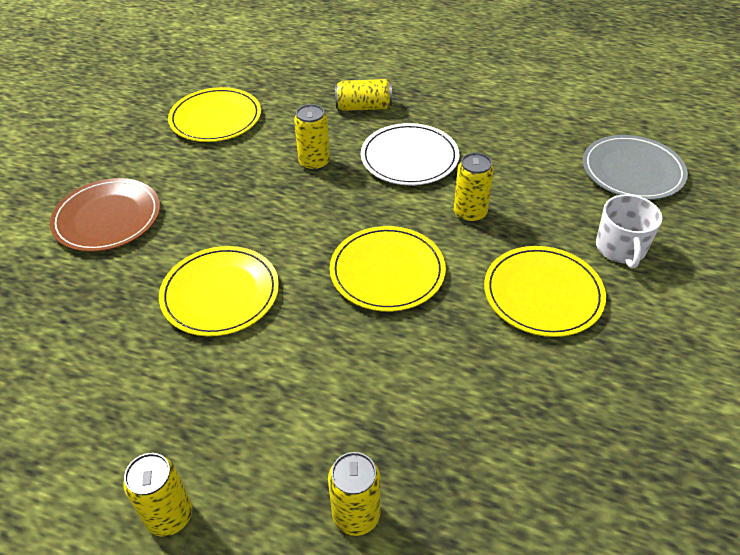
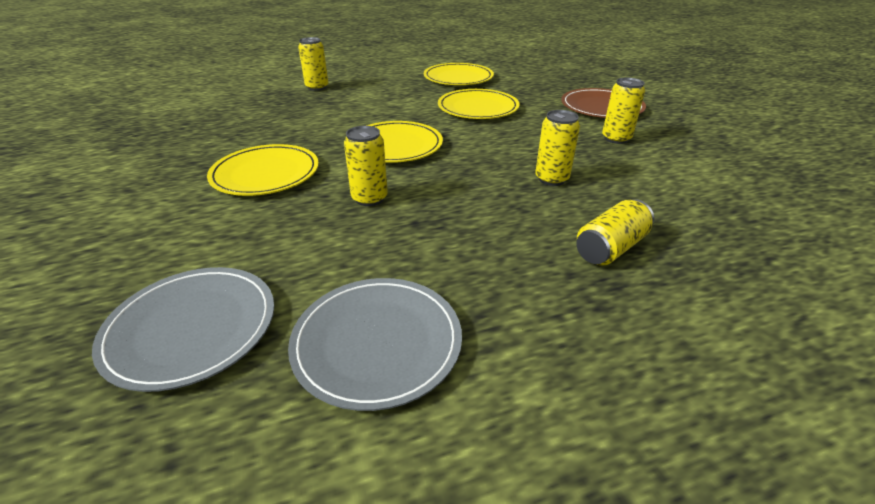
camera: 140 degrees right, 10 degrees down
yellow can [123,453,192,536] -> yellow can moved to [602,78,645,144]
yellow plate [168,87,261,142] -> yellow plate moved to [424,63,494,85]
white plate [361,123,459,185] -> none
white mug [596,194,662,268] -> none
none -> grey plate [288,278,462,411]

